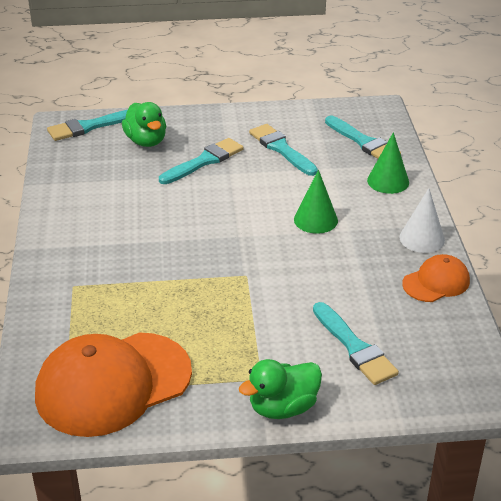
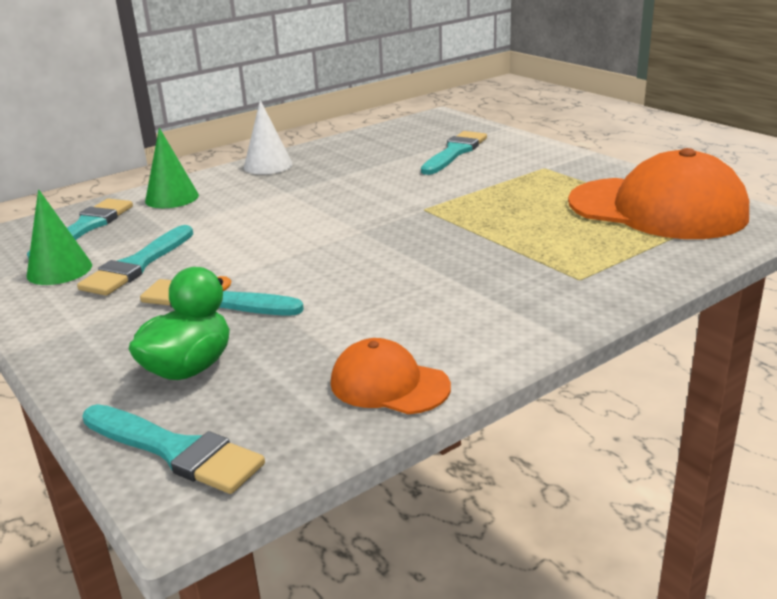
camera: 120 degrees left, 10 degrees down
green duck [239,359,322,419] -> none
green cone [294,170,338,234] -> green cone moved to [27,189,92,285]
orange cap [402,254,470,302] -> orange cap moved to [331,338,451,414]

